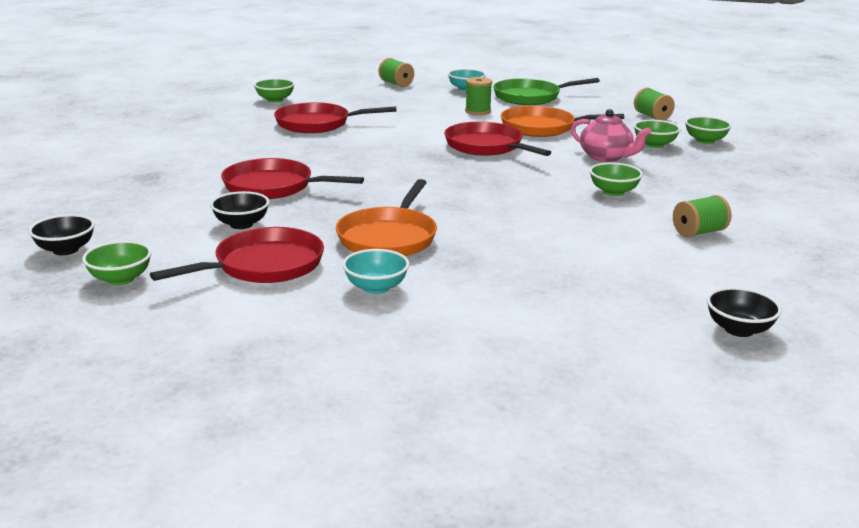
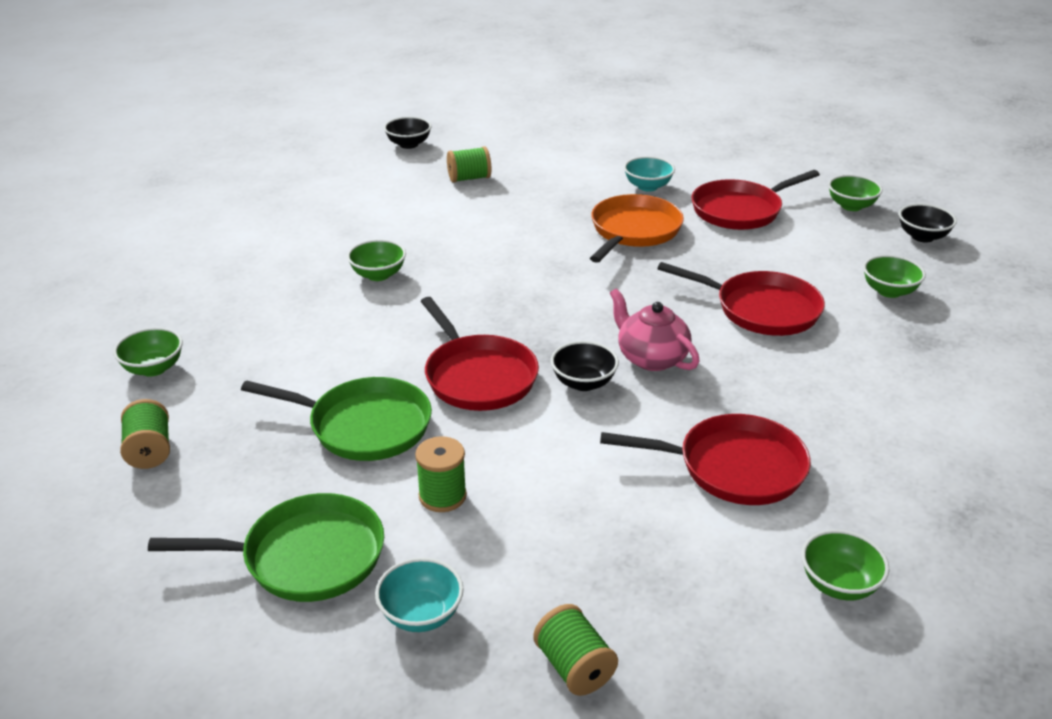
camera: 170 degrees left, 10 degrees up
black bowl [210,191,270,229] -> black bowl moved to [551,341,619,391]
orange pan [501,106,624,137] -> green pan [241,377,432,461]
pink teapot [571,109,652,162] -> pink teapot moved to [610,288,700,371]
green bowl [634,120,681,148] -> green bowl moved to [863,255,926,298]
green spool [673,195,731,238] -> green spool moved to [447,146,491,183]

